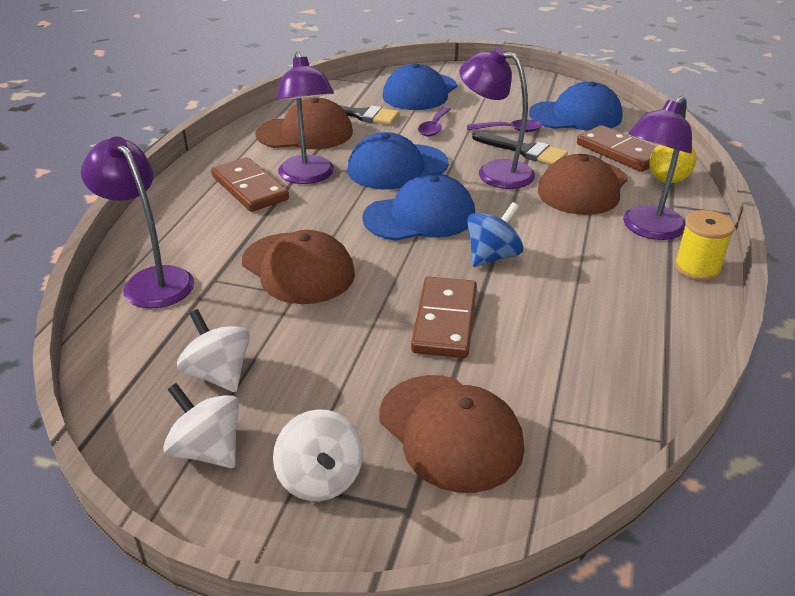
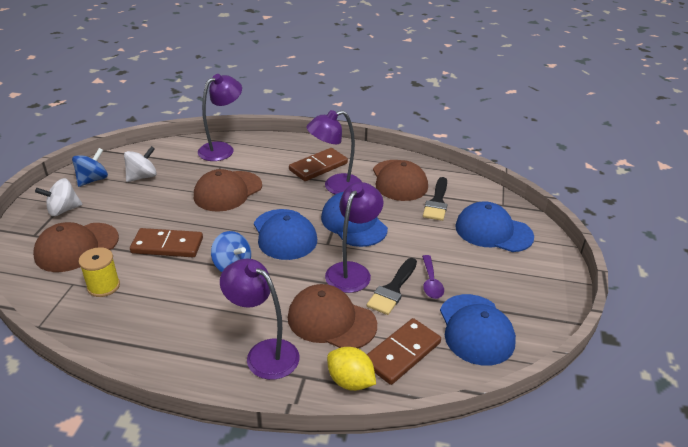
camera: 85 degrees right, 0 degrees up
white spinning top [163,383,239,468] -> blue spinning top [72,148,108,187]
purple spoon [418,106,451,137] -> none
yellow spool [674,210,735,281] -> yellow spool moved to [79,247,120,297]

